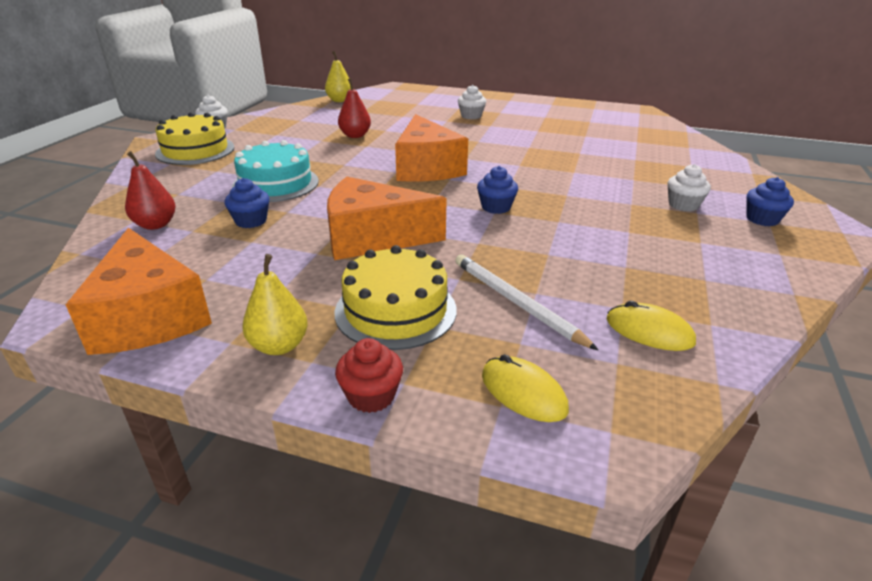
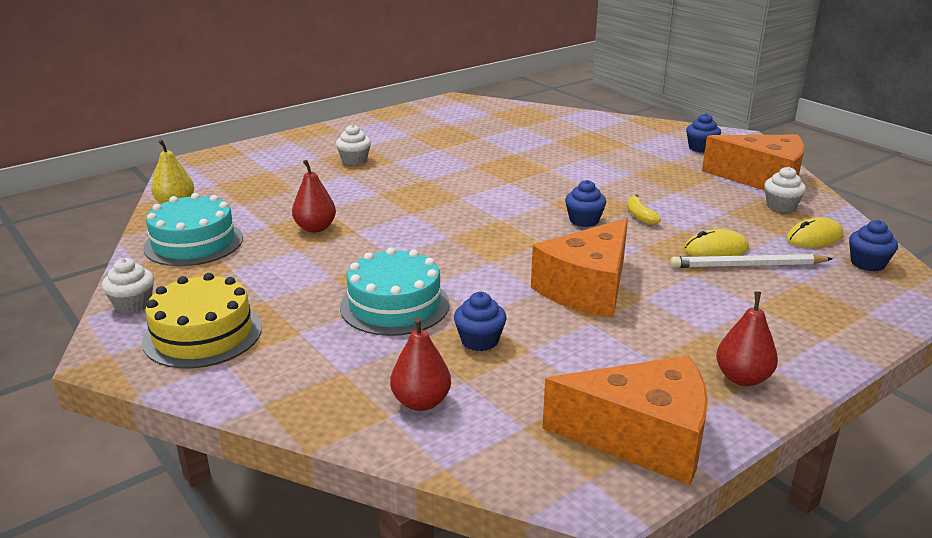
camera: 55 degrees left, 5 degrees down
yellow pear [242,254,308,355] -> red pear [716,291,778,386]
yellow cake [335,245,457,350] -> none
red cupcake [335,338,403,413] -> none
orange cheese [395,114,468,182] -> orange cheese moved to [702,135,805,191]
yellow mouse [482,354,569,422] -> yellow mouse moved to [684,229,749,257]
white cupcake [668,164,711,212] -> white cupcake moved to [764,167,806,212]
none -> turquoise cake [143,193,243,266]
none -> yellow banana [627,195,661,225]
none -> blue cupcake [849,220,898,271]

